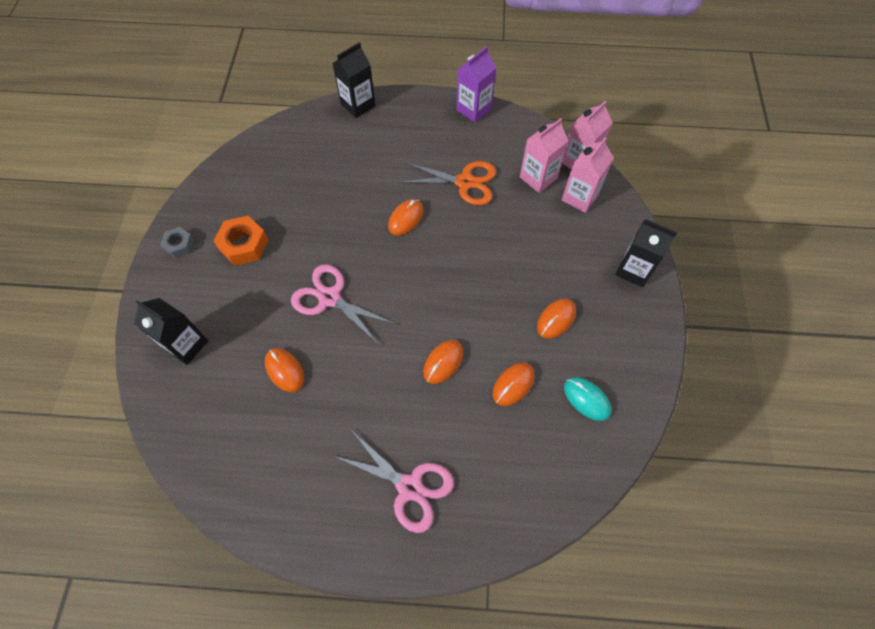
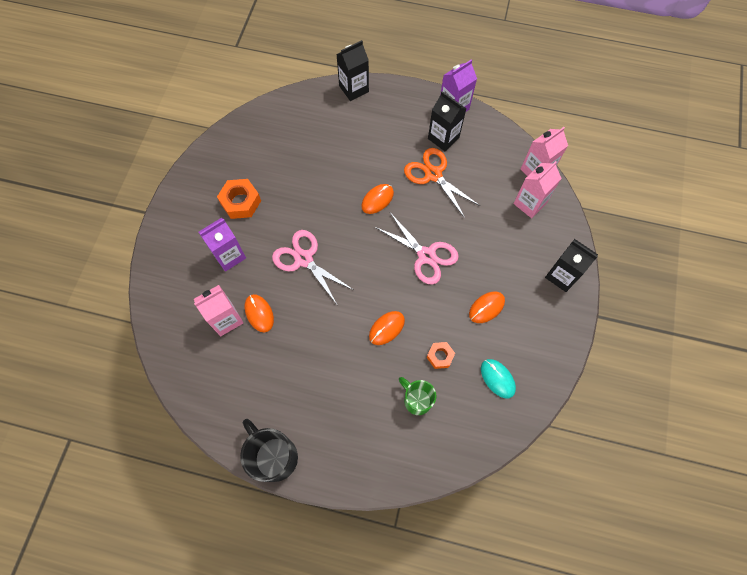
camera: 10 degrees right, 5 degrees up
black carton [134,298,208,365] -> black carton moved to [428,91,467,151]
grey nut [160,227,194,258] -> none
pink scissors [334,430,454,533] -> pink scissors moved to [375,213,459,285]
orange scissors [399,161,496,205] -> orange scissors turned 150 degrees counterclockwise [404,148,480,218]
orange mouse [493,362,534,406] -> orange nut [427,342,455,369]
pink carton [520,118,568,193] -> pink carton moved to [194,285,243,336]
none -> purple carton [199,218,246,272]
none -> black mug [240,419,298,482]
none -> green mug [399,377,436,415]

